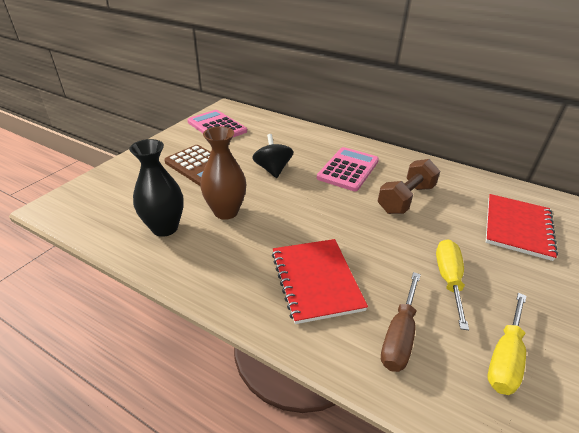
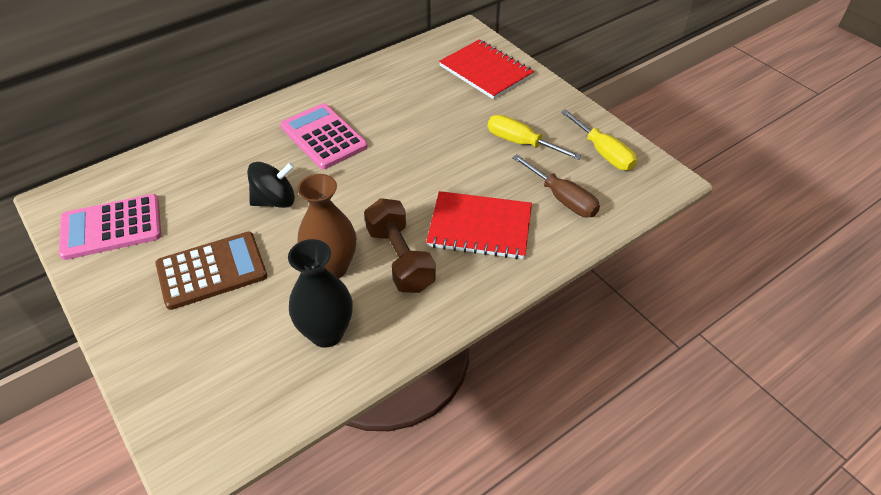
camera: 65 degrees left, 10 degrees up
black spinning top [252,134,293,178] -> black spinning top turned 150 degrees clockwise [247,162,295,208]
brown dumbbell [378,159,440,214] -> brown dumbbell moved to [364,198,436,293]

